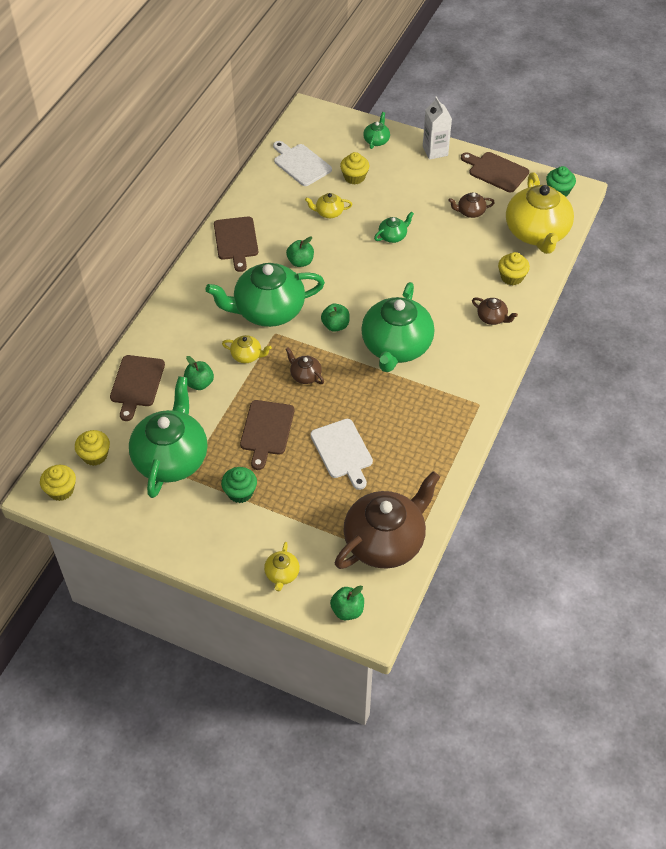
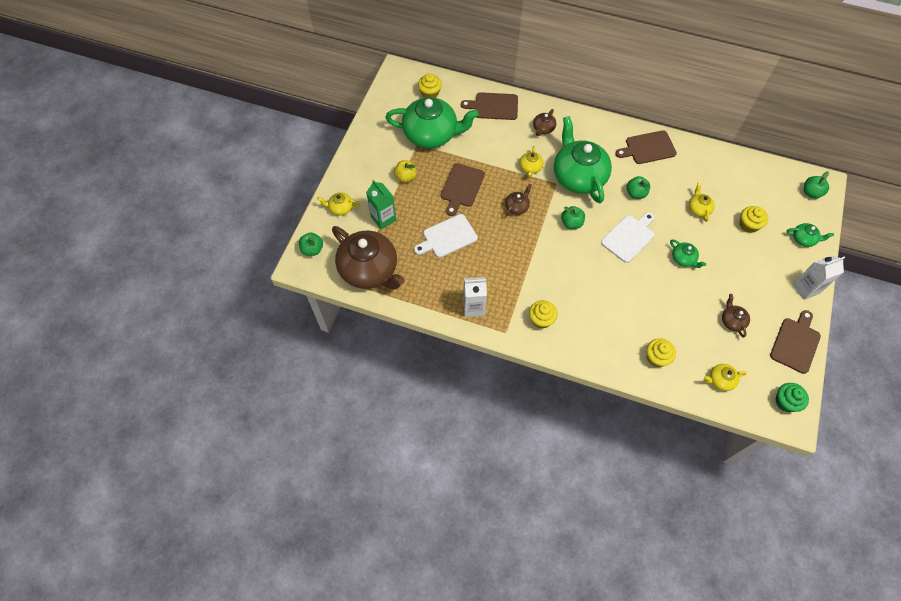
camera: 85 degrees right, 10 degrees up
yellow cupcake [40,465,76,501] -> yellow cupcake moved to [529,300,558,329]
green apple [184,356,214,390] -> green apple moved to [804,171,829,199]
green cupcake [221,467,257,503] -> yellow apple [394,160,417,183]
brown cutting board [240,400,294,470] -> brown cutting board turned 75 degrees counterclockwise [440,163,485,216]
white cutting board [273,141,332,186] -> white cutting board moved to [601,212,654,263]
green teapot [361,282,434,372] -> none
brown teapot [472,297,518,325] -> brown teapot moved to [533,109,556,136]
yellow teapot [506,172,574,254] -> yellow teapot [704,364,747,391], size x0.43
none -> green carton [366,180,396,230]
none -> white carton [463,277,487,317]

